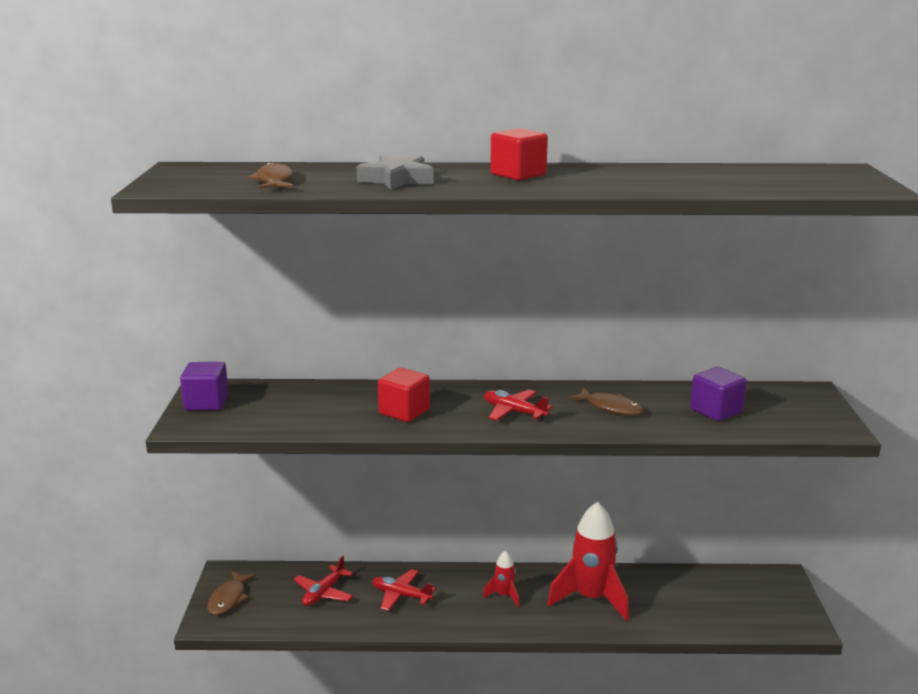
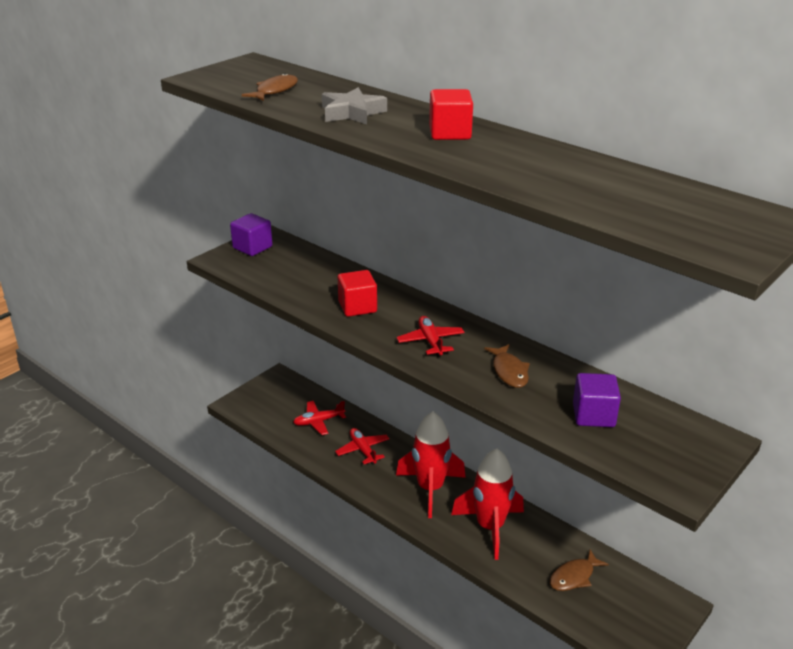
camera: 40 degrees right, 10 degrees up
brown fish [207,571,255,615] -> brown fish moved to [550,550,609,591]
red rocket [483,550,519,607] -> red rocket [396,412,466,518], size x2.09

